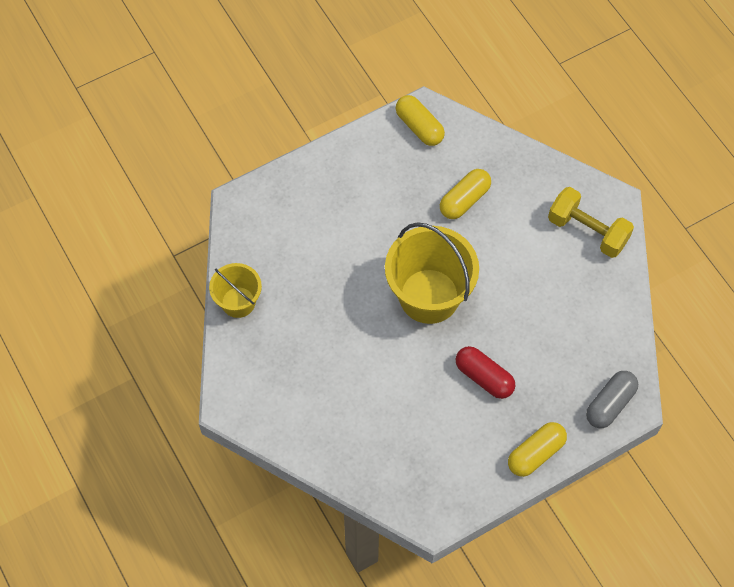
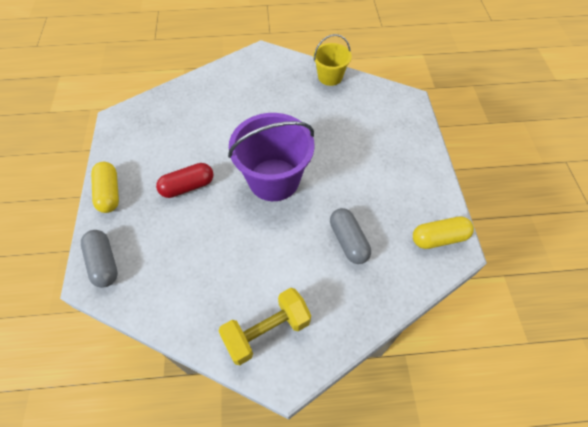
camera: 115 degrees right, 5 degrees down
yellow bucket [385,222,479,324] -> purple bucket [228,113,315,201]
yellow capsule [440,169,491,219] -> grey capsule [330,208,371,264]

